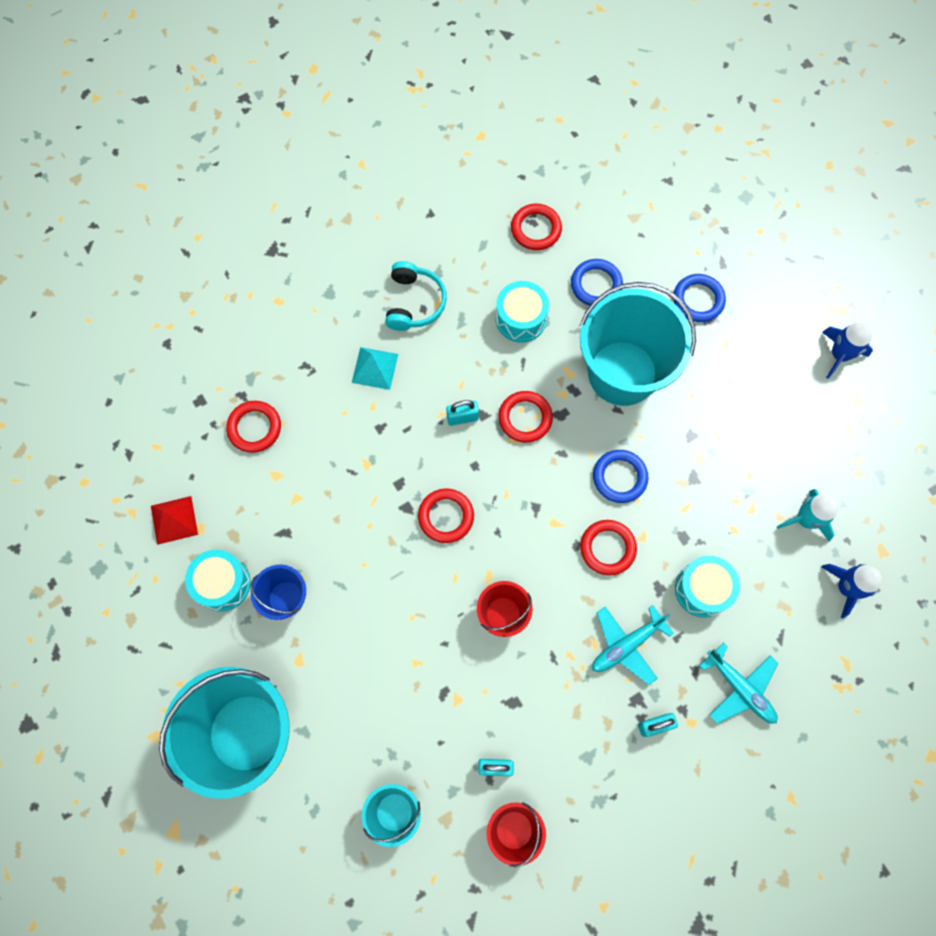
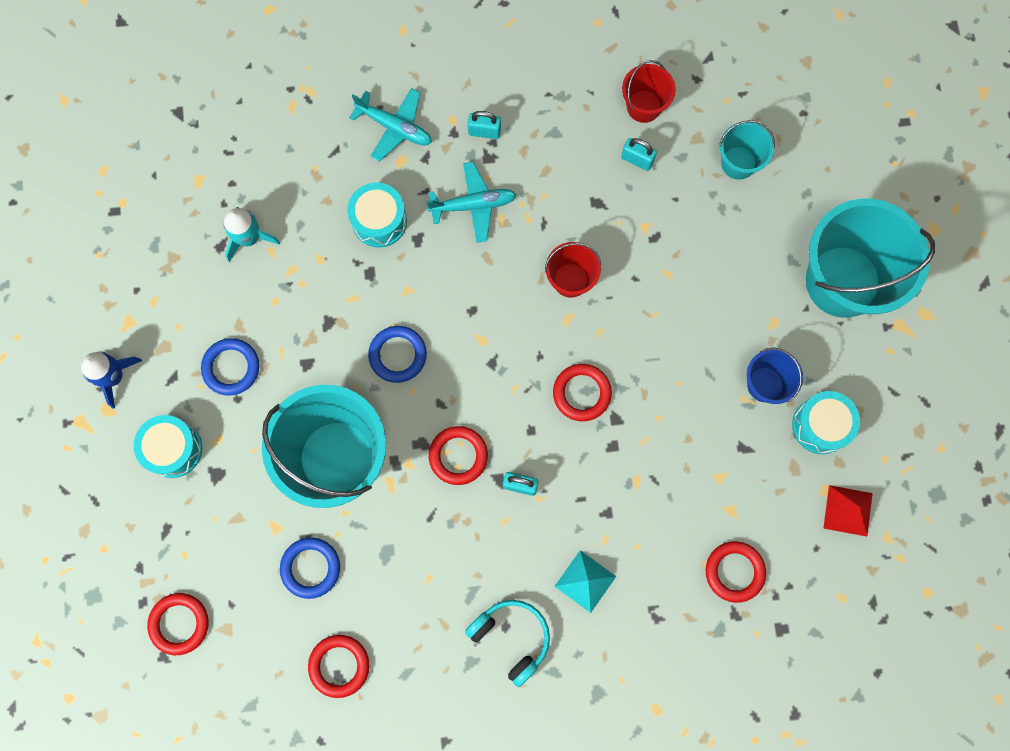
camera: 155 degrees left, 5 degrees up
turquoise headphones [385,261,447,331] -> turquoise headphones turned 105 degrees clockwise [465,600,550,687]
turquoise drum [496,281,549,342] -> turquoise drum moved to [134,415,202,478]
red ring [580,520,637,575] -> red ring moved to [147,593,209,655]
blue ring [674,274,726,322] -> blue ring moved to [201,338,259,396]
turquoise plane [700,642,778,724] -> turquoise plane turned 135 degrees clockwise [349,88,432,162]
blue rocket [821,564,882,618] -> none

